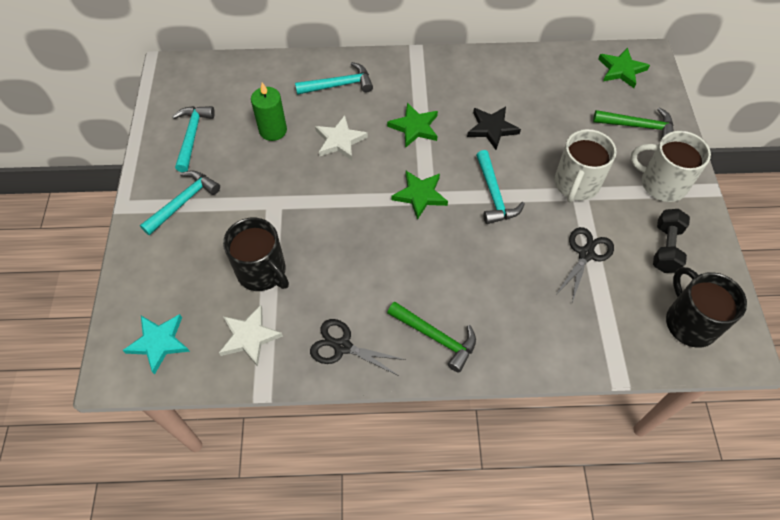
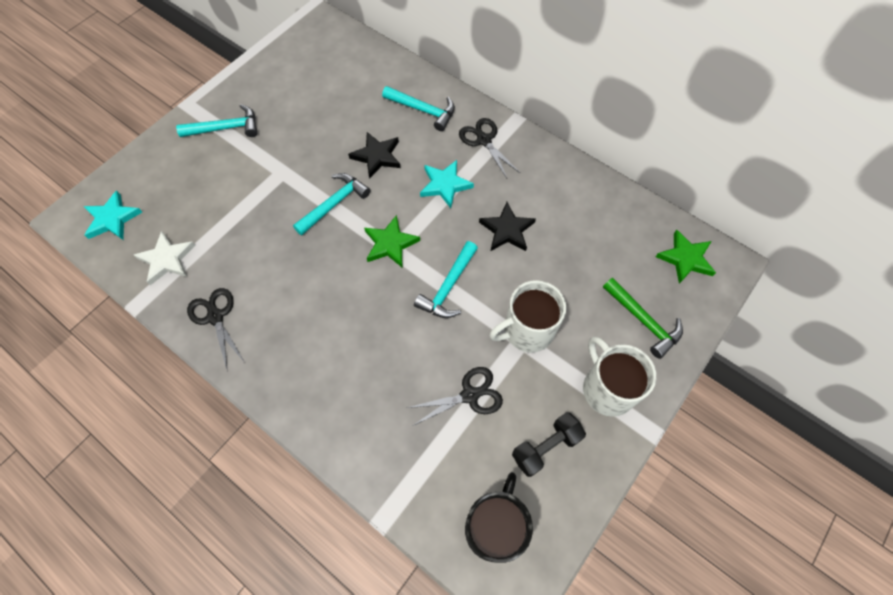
camera: 40 degrees right, 5 degrees up
turquoise hammer [172,106,215,172] -> turquoise hammer moved to [293,173,370,235]
black mug [223,218,289,291] -> none
green candle [251,83,287,141] -> none
white star [315,115,368,160] -> black star [348,132,400,179]
green star [387,103,438,148] -> turquoise star [420,160,474,208]
green hammer [387,301,476,373] -> none
none -> black scissors [459,118,520,178]

